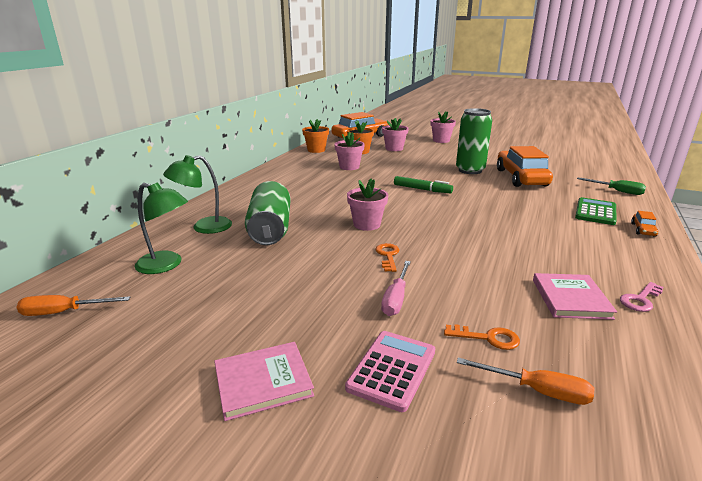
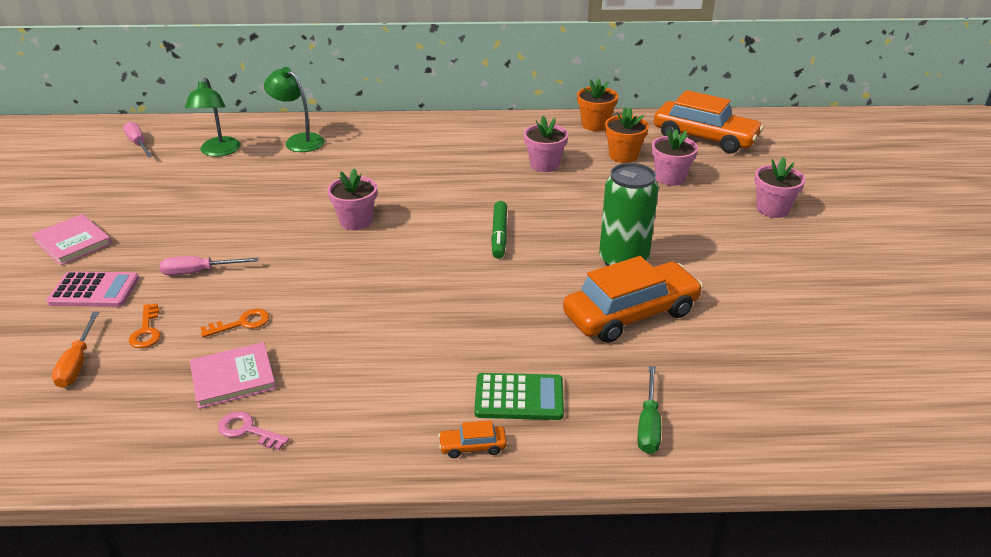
camera: 65 degrees right, 10 degrees up
orange screwdriver [16,295,130,316] -> pink screwdriver [123,122,152,157]
green can [245,181,291,245] -> none
orange key [375,243,399,272] -> orange key moved to [200,309,269,338]

